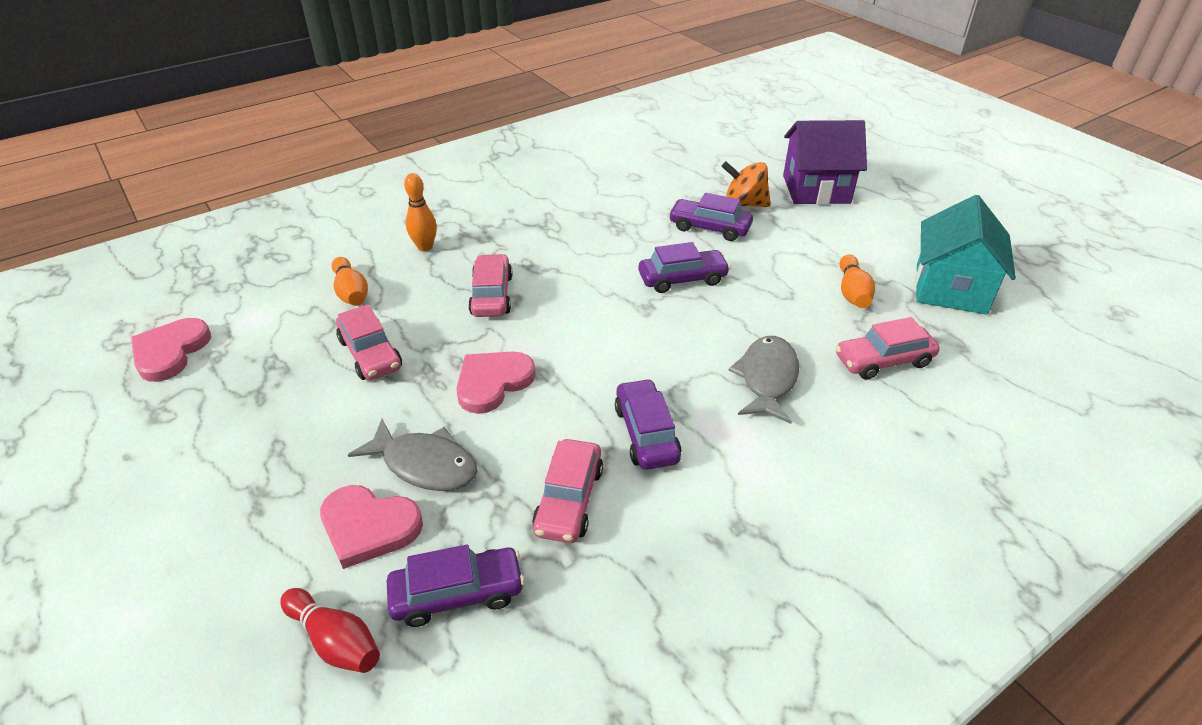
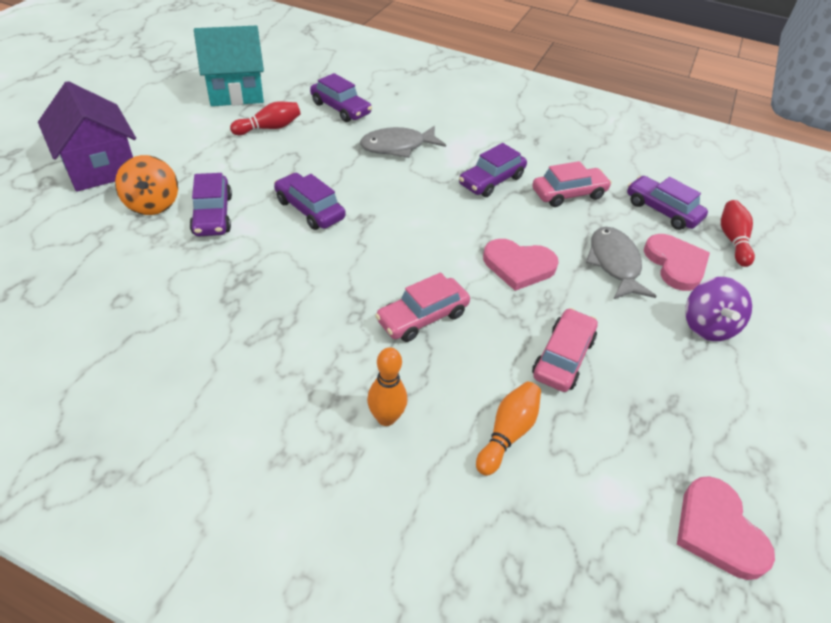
camera: 125 degrees left, 5 degrees up
pink heart [131,318,211,382] -> pink heart turned 90 degrees clockwise [677,476,775,580]
pink car [836,317,940,380] -> purple car [310,73,372,122]
orange bowling pin [839,254,875,308] -> red bowling pin [230,101,300,135]
none -> purple spinning top [685,277,752,341]

